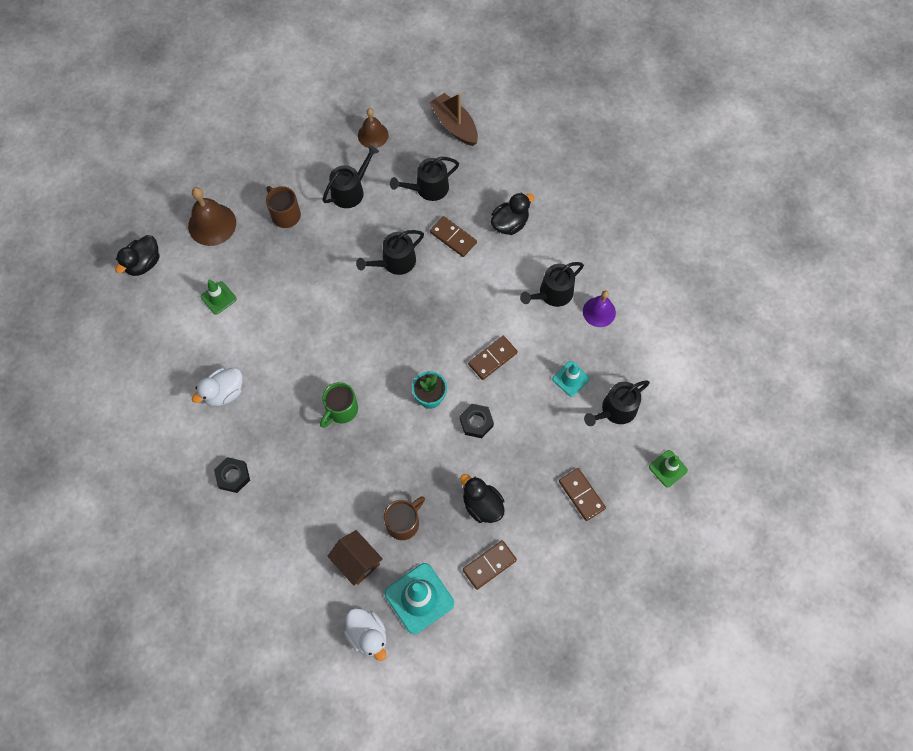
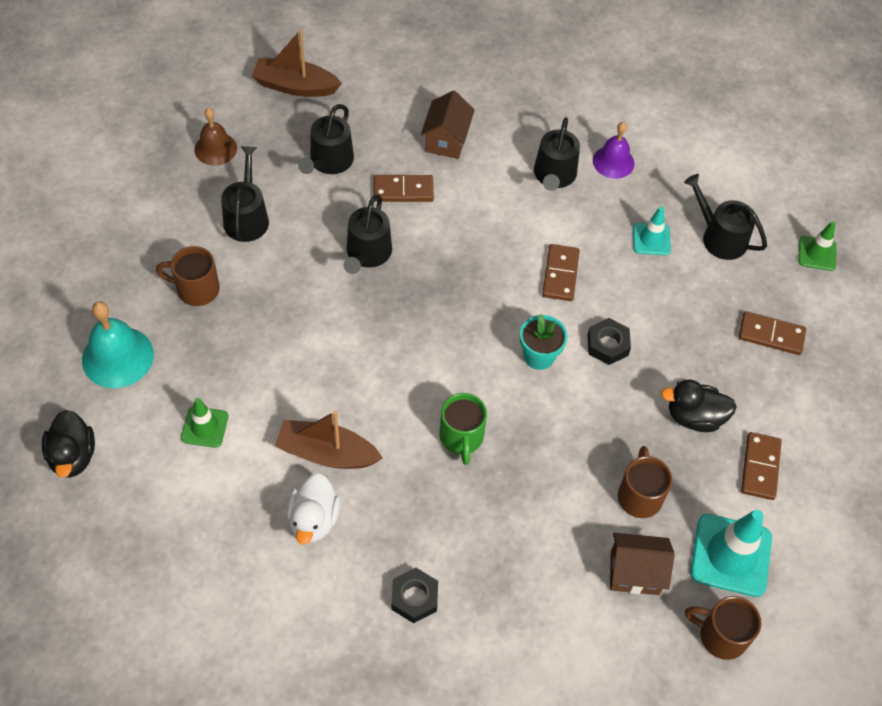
camera: 45 degrees left, 10 degrees down
brown bell [188,187,236,246] -> turquoise bell [82,301,154,388]
white duck [344,608,386,661] -> brown mug [685,596,762,660]
black duck [491,193,534,235] -> brown house [421,90,475,159]
black watering can [584,380,650,426] -> black watering can turned 120 degrees clockwise [684,174,767,260]
none -> brown boat [275,411,383,469]

